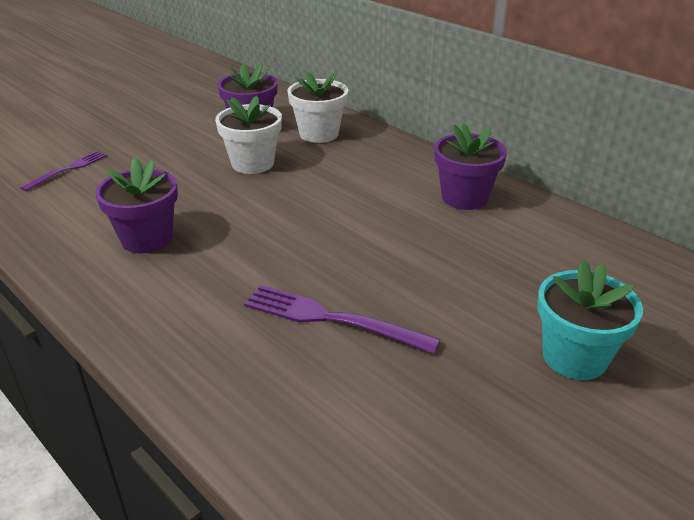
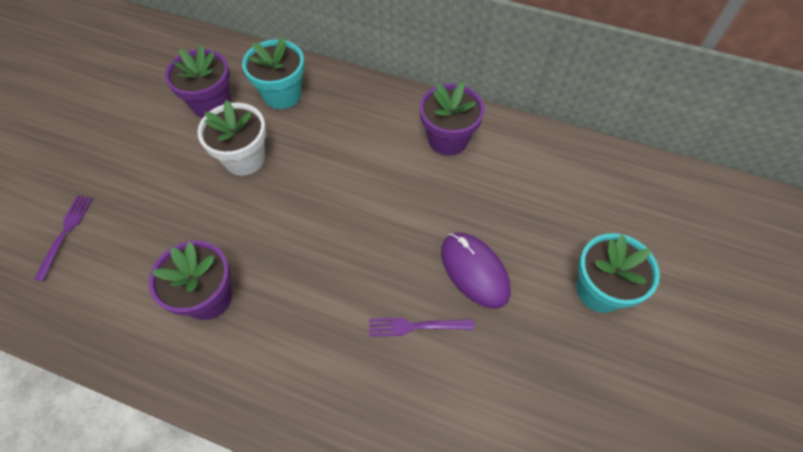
camera: 25 degrees left, 25 degrees up
purple fork [244,285,441,354] -> purple fork [369,318,475,337], size x0.63
white flower pot [287,72,348,143] -> turquoise flower pot [242,37,304,109]
none -> purple mouse [441,232,511,309]

